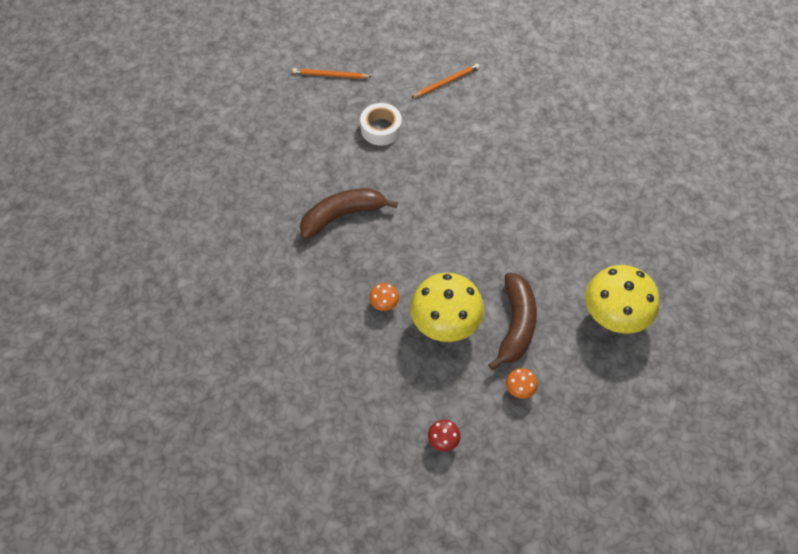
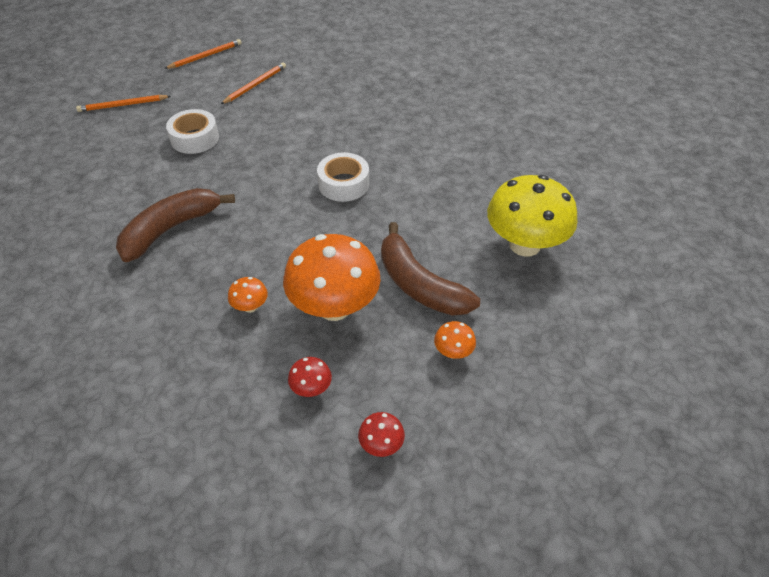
camera: 20 degrees left, 10 degrees down
yellow mushroom [410,273,484,342] -> orange mushroom [283,234,381,321]
brown banana [488,272,537,370] -> brown banana turned 150 degrees clockwise [381,222,480,316]
none -> orange pencil [164,39,242,69]
none -> red mushroom [288,357,332,397]
none -> white tape [317,152,369,202]

